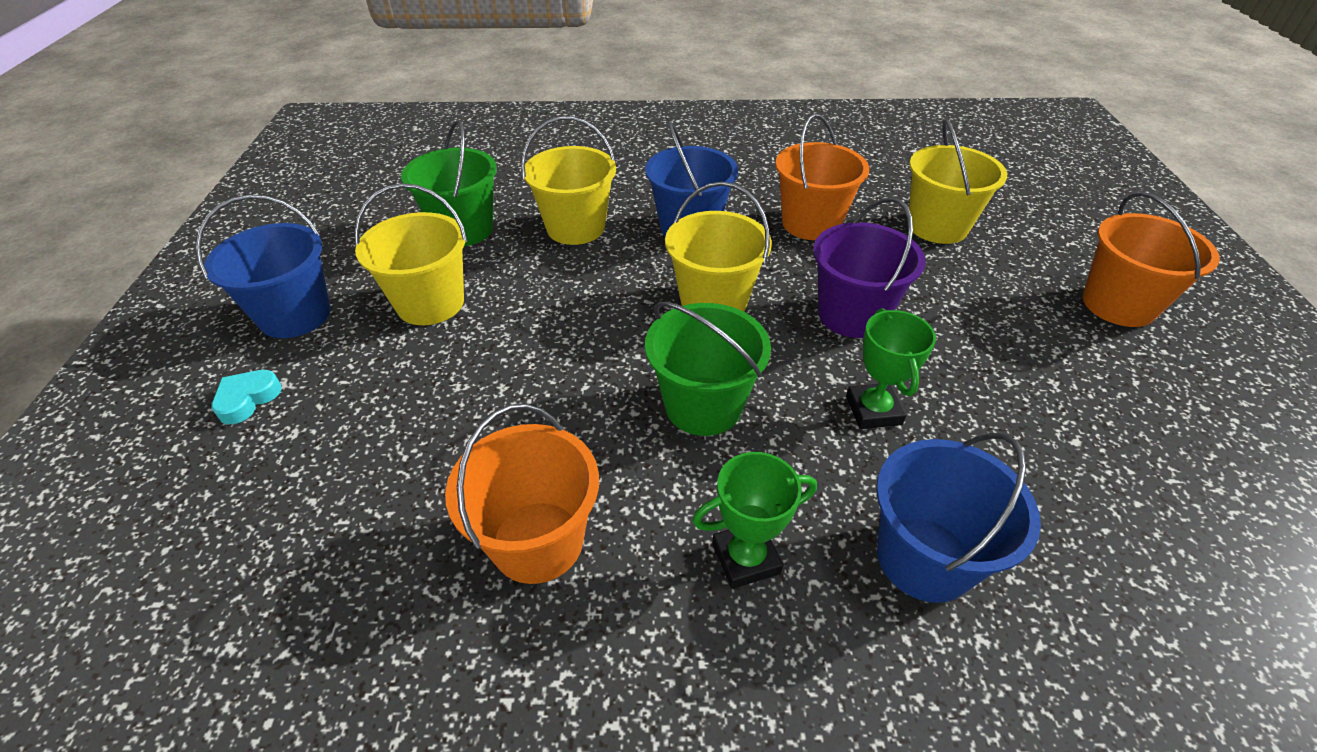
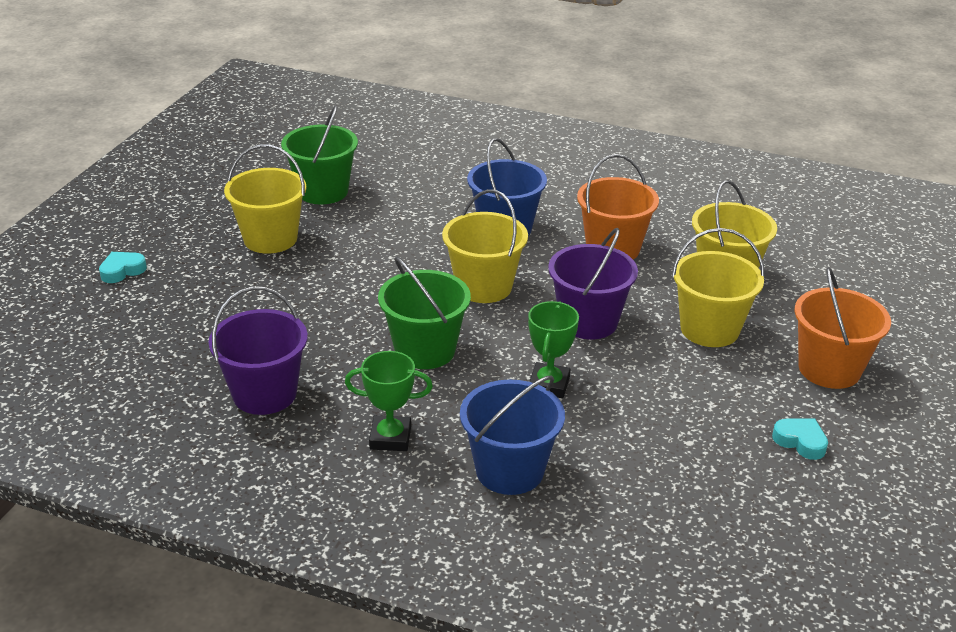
camera: 20 degrees right, 10 degrees down
blue bucket [196,195,331,338] -> none
orange bucket [445,404,599,584] -> purple bucket [209,287,308,415]
yellow bucket [521,116,616,245] -> yellow bucket moved to [672,228,765,347]
none -> turquoise heart [772,418,828,460]

